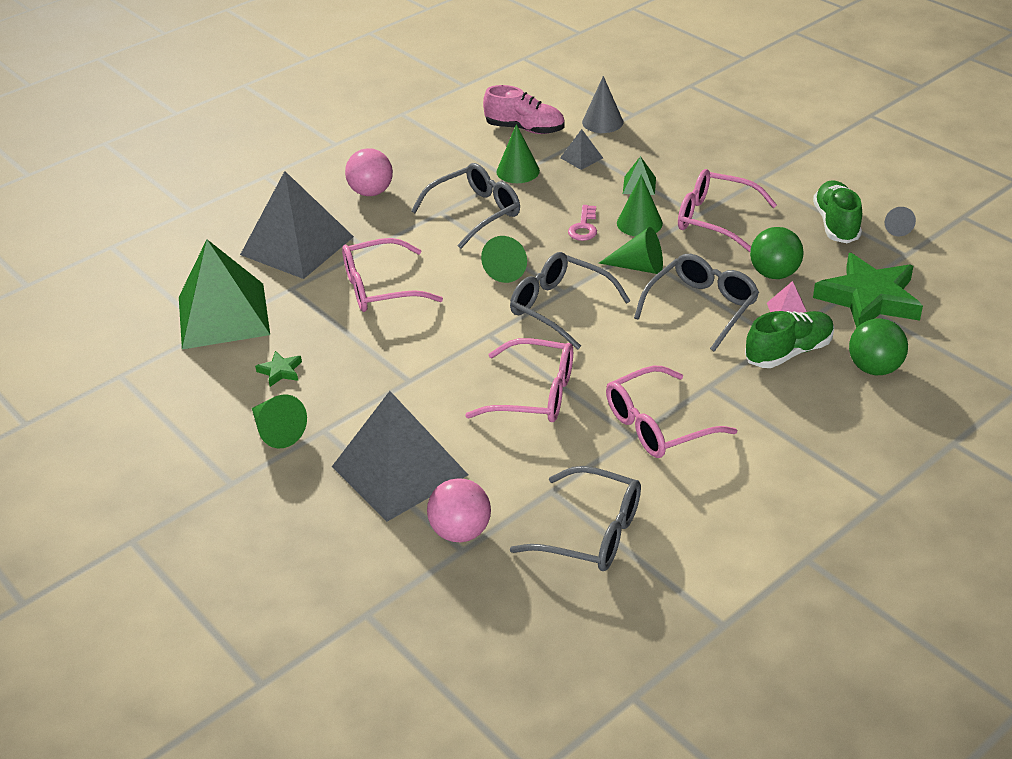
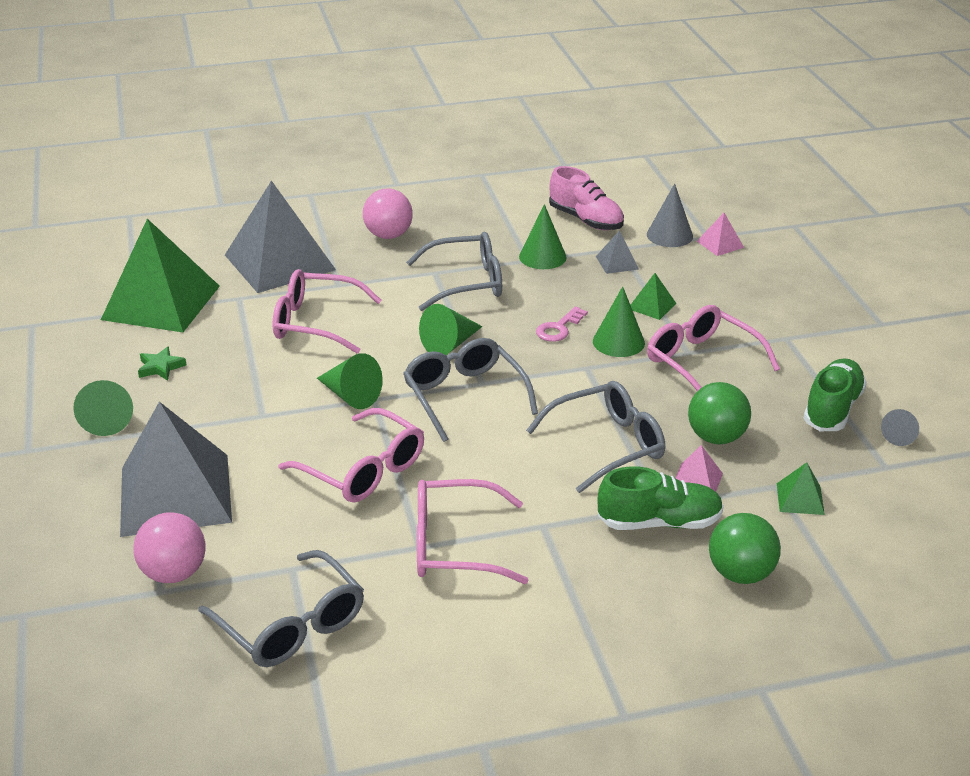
camera: 25 degrees right, 5 degrees down
green cone [599,227,663,274] -> green cone moved to [317,353,383,409]
green star [813,253,923,328] -> green pyramid [777,462,825,515]
none -> pink pyramid [697,213,744,256]

